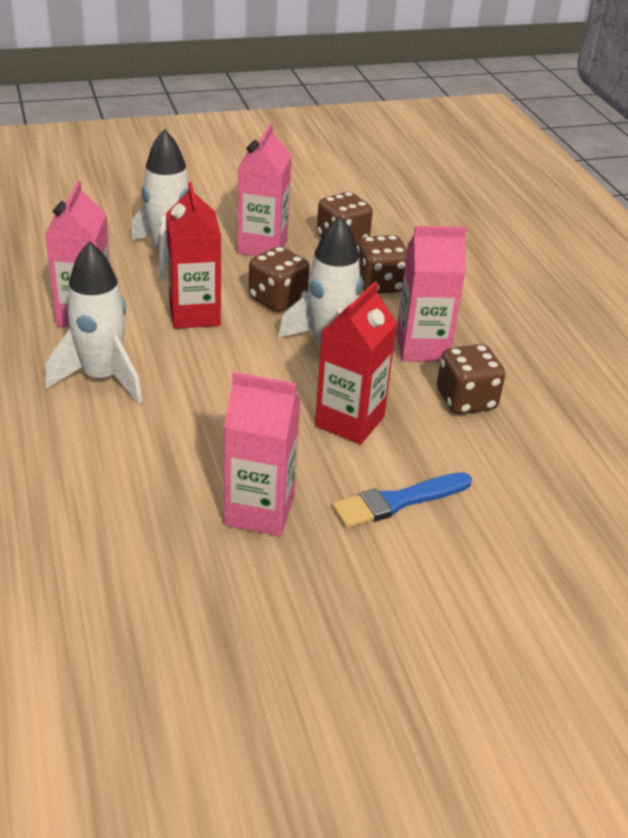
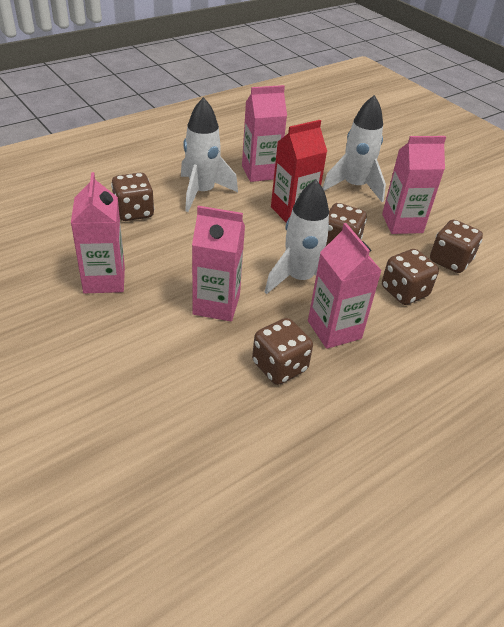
camera: 70 degrees right, 5 degrees up
red carton [315,282,397,445] -> pink carton [192,206,245,321]
blue brush [332,472,472,528] -> none
none -> brown dice [111,173,155,221]

